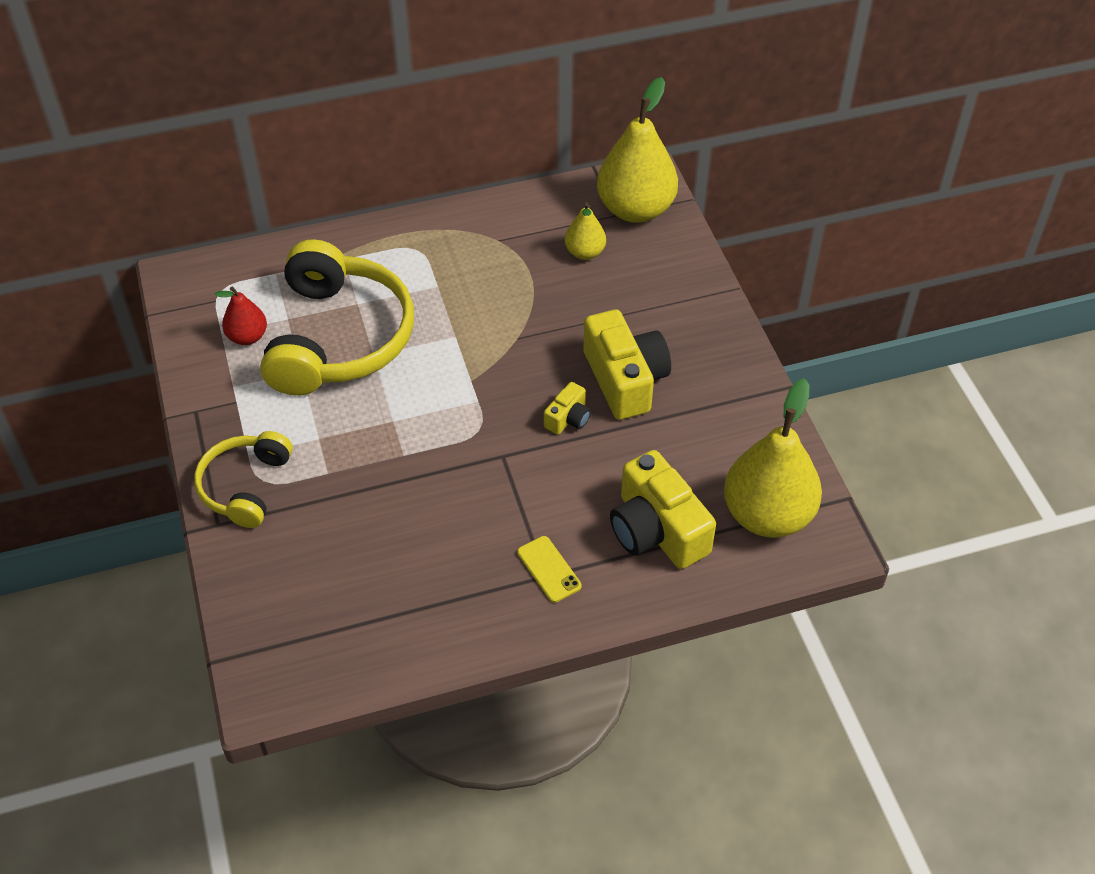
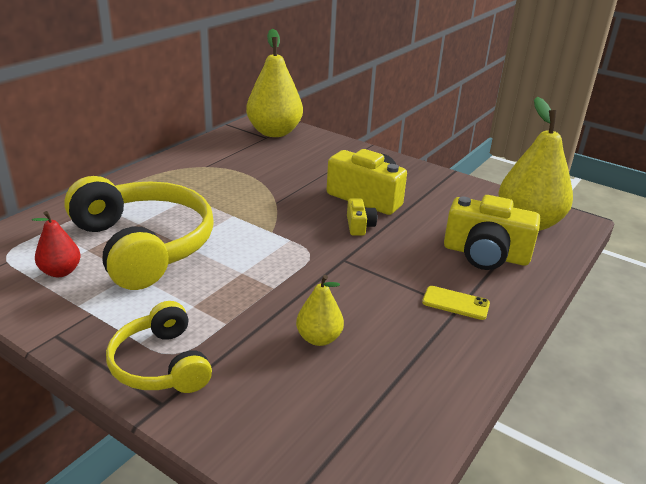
camera: 40 degrees left, 20 degrees down
yellow pear [565,202,606,260] -> yellow pear moved to [296,275,344,346]

